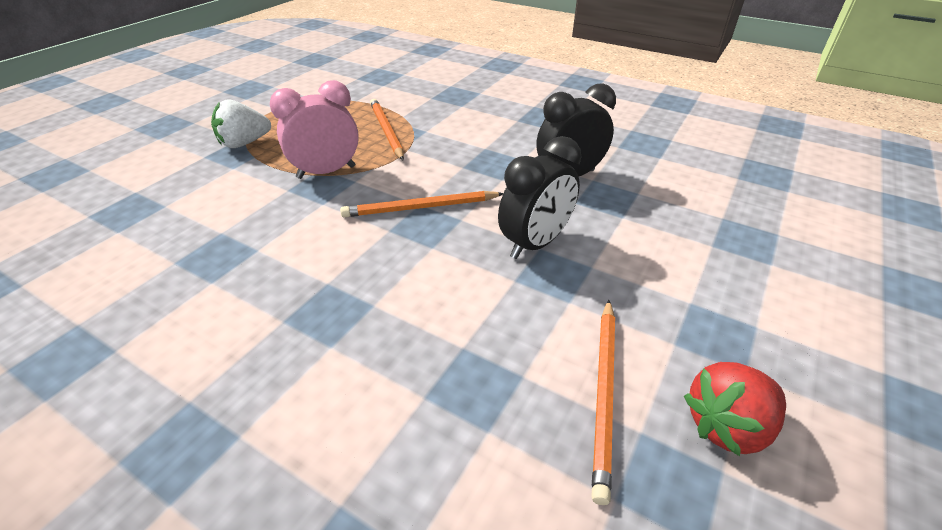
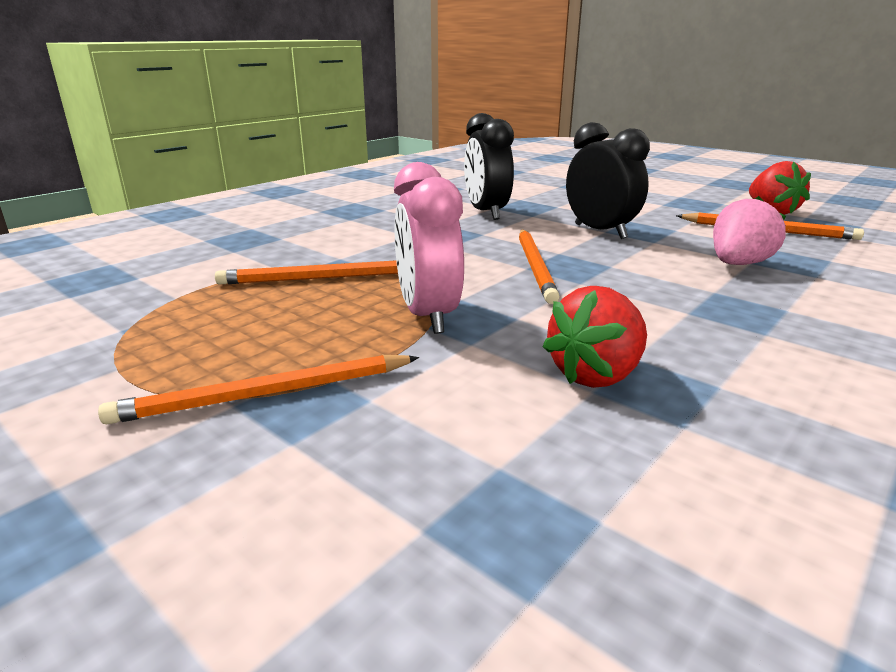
camera: 80 degrees left, 15 degrees down
white strawberry [211,99,271,148] -> orange pencil [98,355,419,424]
none -> red strawberry [542,286,647,388]
none -> pink strawberry [713,196,786,265]

